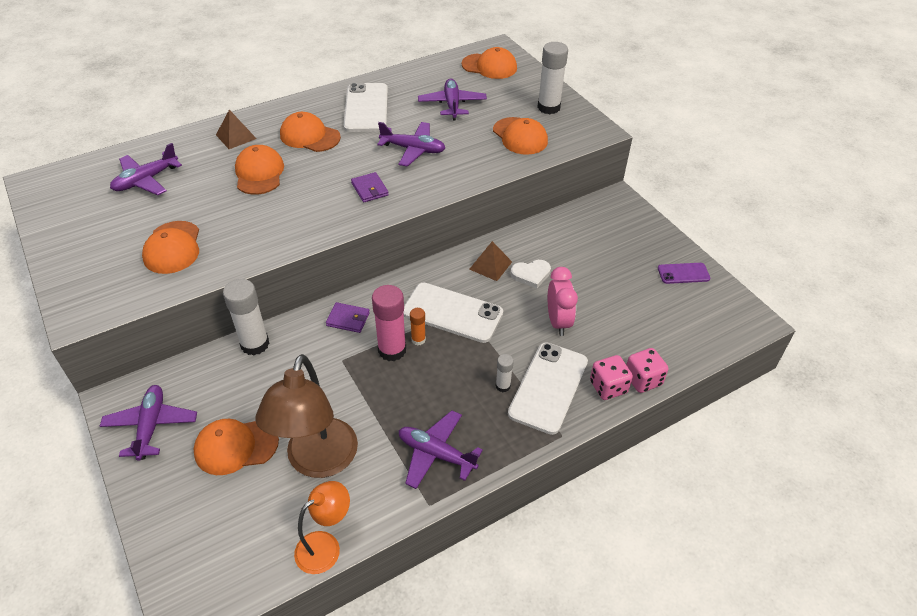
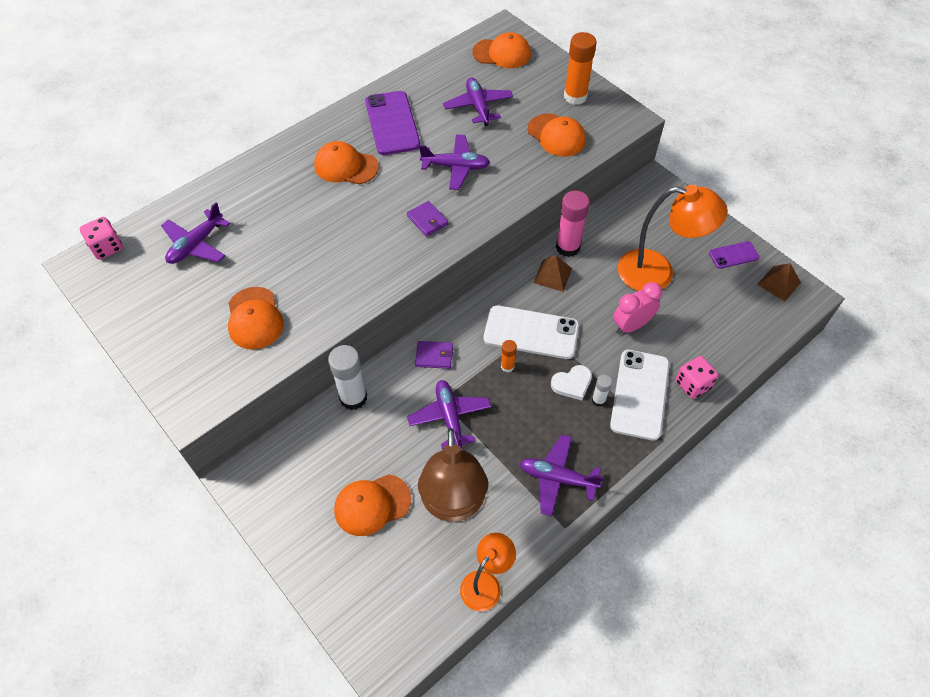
camera: 10 degrees left, 10 degrees up
purple plane [100,385,197,461] -> purple plane moved to [407,380,491,450]
brown pyramid [216,109,257,149] -> brown pyramid moved to [757,263,801,302]
orange cap [235,145,284,195] -> none
white phone [344,83,388,132] -> purple phone [365,91,420,155]
pink glue stick [372,285,406,361] -> pink glue stick moved to [556,190,590,257]
white heart [511,260,551,289] -> white heart moved to [551,365,592,401]
white glue stick [537,42,568,114] -> orange glue stick [564,32,597,105]
pink clock [548,267,578,336] -> pink clock turned 105 degrees counterclockwise [613,282,662,334]
pink dice [626,348,668,393] -> pink dice moved to [80,217,123,260]
none -> orange lamp [618,185,728,291]

